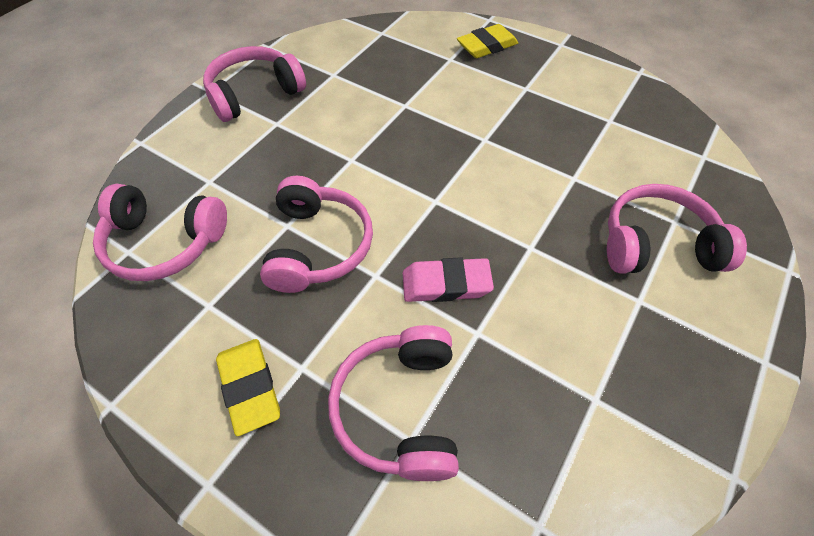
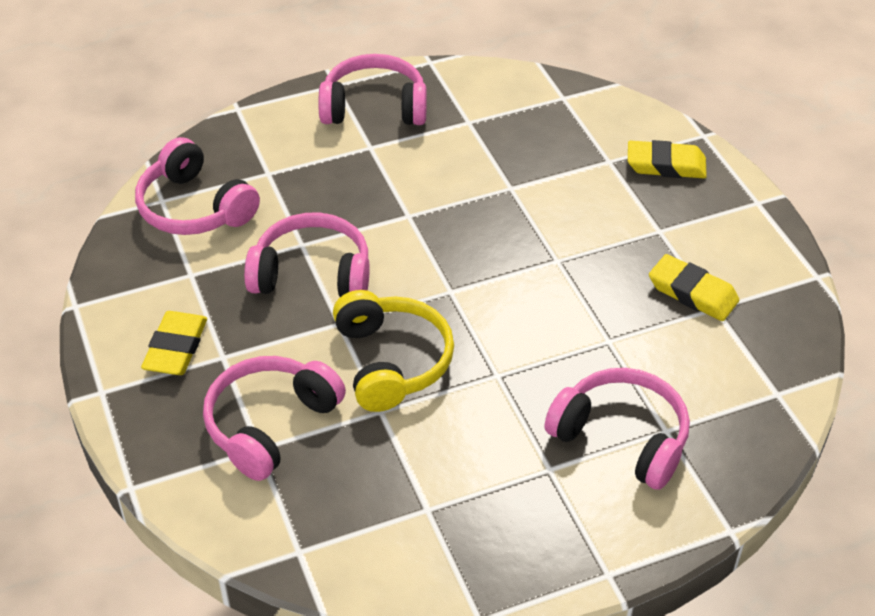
camera: 35 degrees right, 10 degrees down
pink headphones [260,176,373,293] -> pink headphones turned 120 degrees counterclockwise [244,213,370,297]
pink eraser [403,257,494,302] -> yellow headphones [333,290,454,412]
none -> yellow eraser [649,254,739,321]

